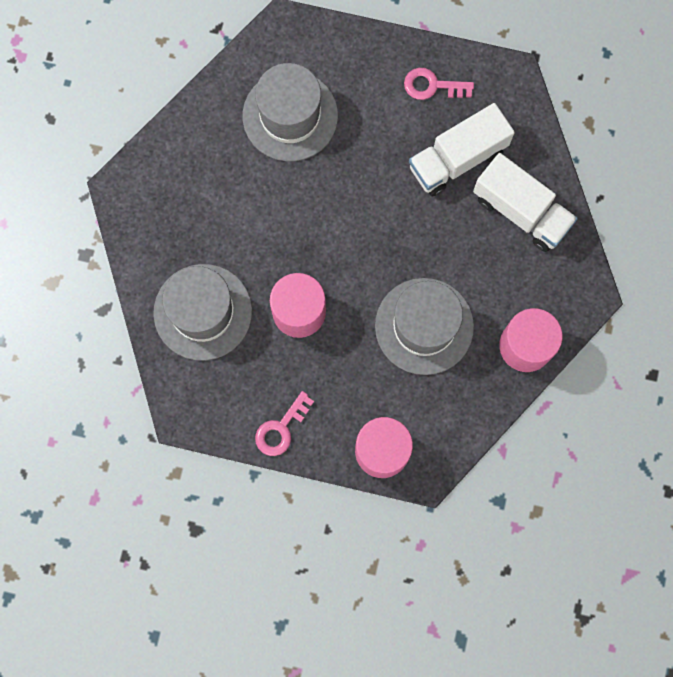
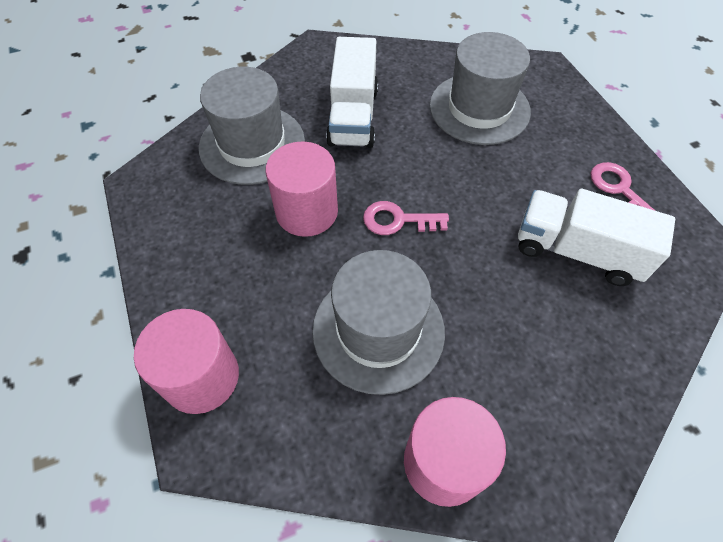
camera: 55 degrees right, 20 degrees down
pink key [255,391,314,456] -> pink key moved to [363,201,449,235]
white truck [473,153,578,252] -> white truck moved to [326,37,378,148]

